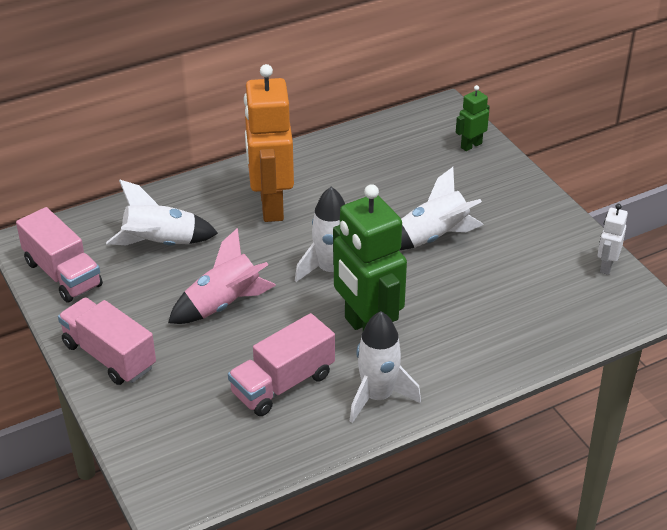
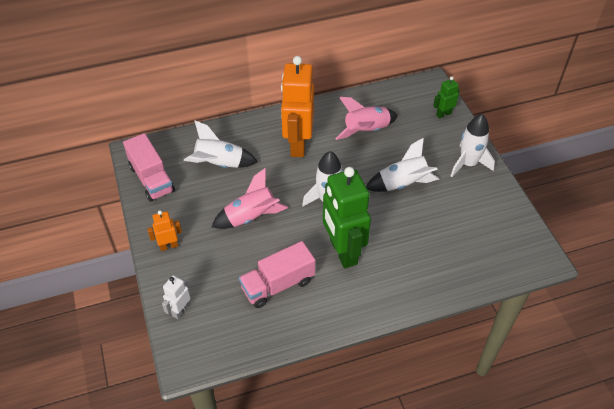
camera: 10 degrees right, 10 degrees up
pink truck [58,298,156,385] -> orange robot [147,210,182,251]
white rocket [350,311,421,423] -> white rocket moved to [451,114,495,177]
white robot [598,204,628,275] -> white robot moved to [162,275,191,319]
none -> pink rocket [335,97,398,140]

